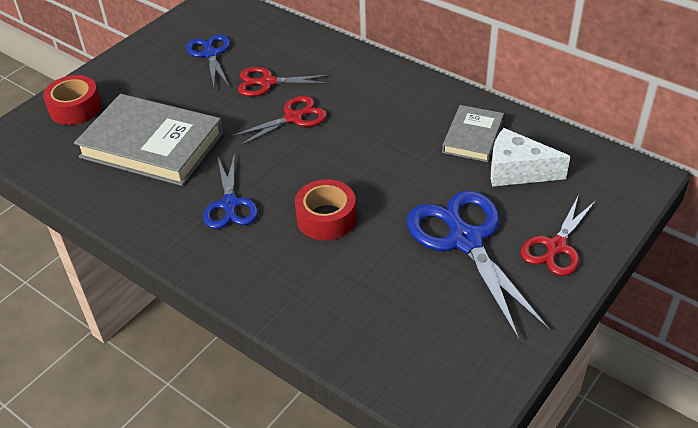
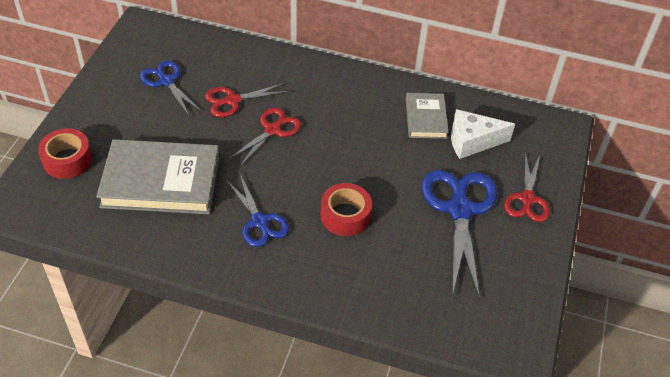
camera: 25 degrees left, 5 degrees up
blue scissors [407,191,550,340] -> blue scissors turned 45 degrees clockwise [422,170,497,299]

